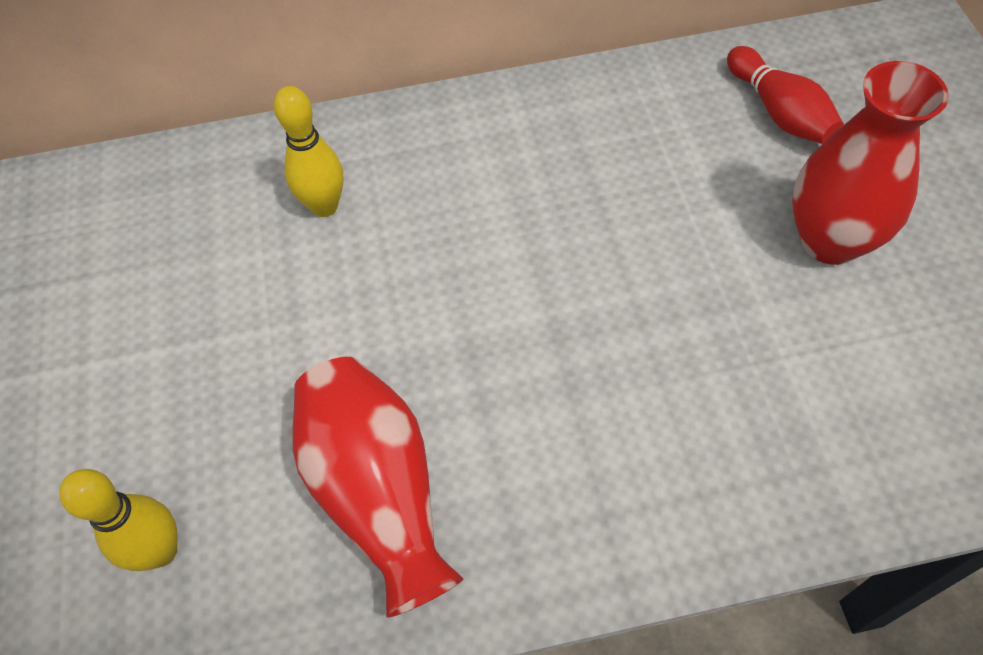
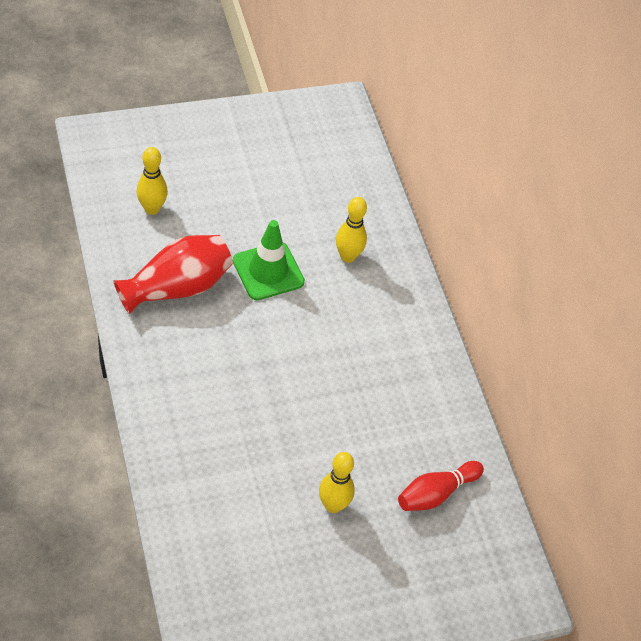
camera: 75 degrees right, 5 degrees down
red vase [792,61,949,265] -> yellow bowling pin [319,452,355,513]
none -> green traffic cone [233,220,305,300]

